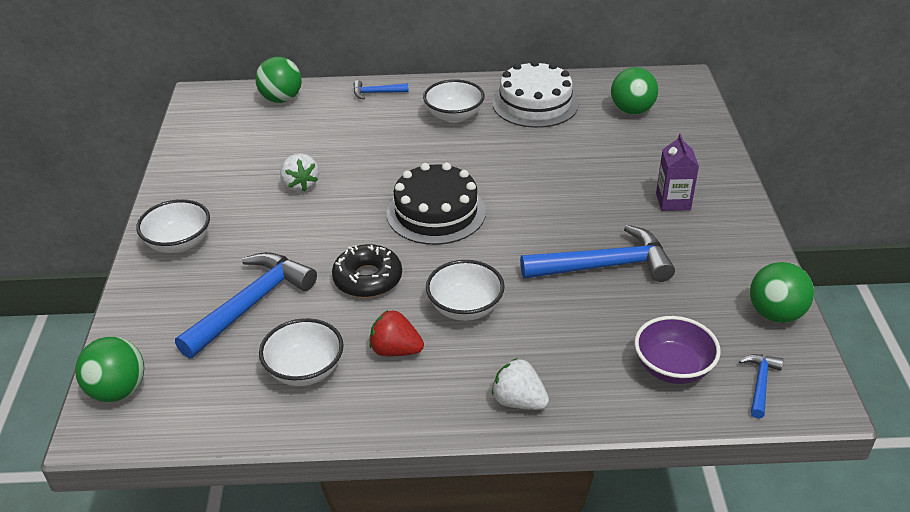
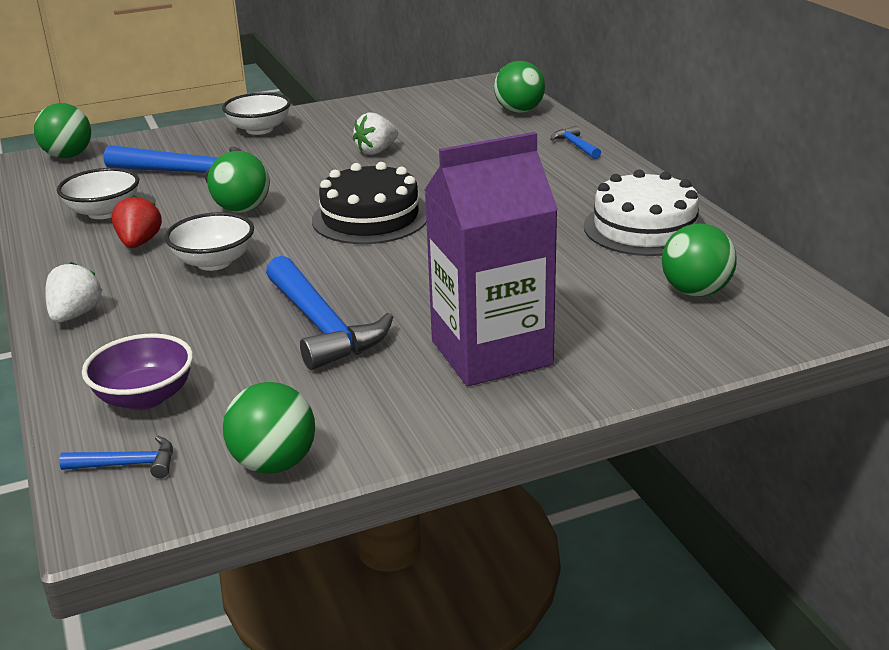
camera: 70 degrees right, 10 degrees down
black donut [332,244,402,298] -> green ball [208,151,270,213]
white bowl [423,79,485,123] -> none
purple carton [656,134,699,211] -> purple carton [424,132,558,386], size x2.11

